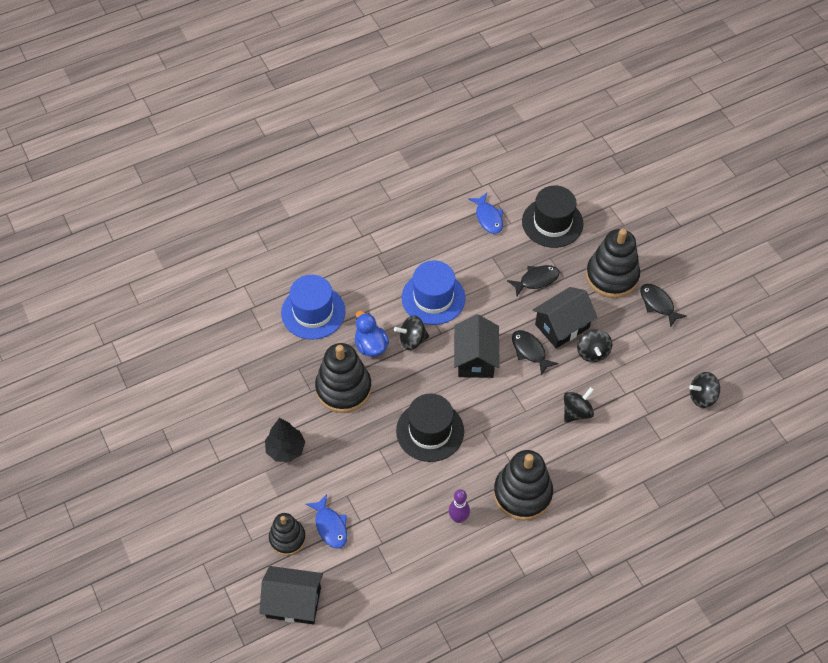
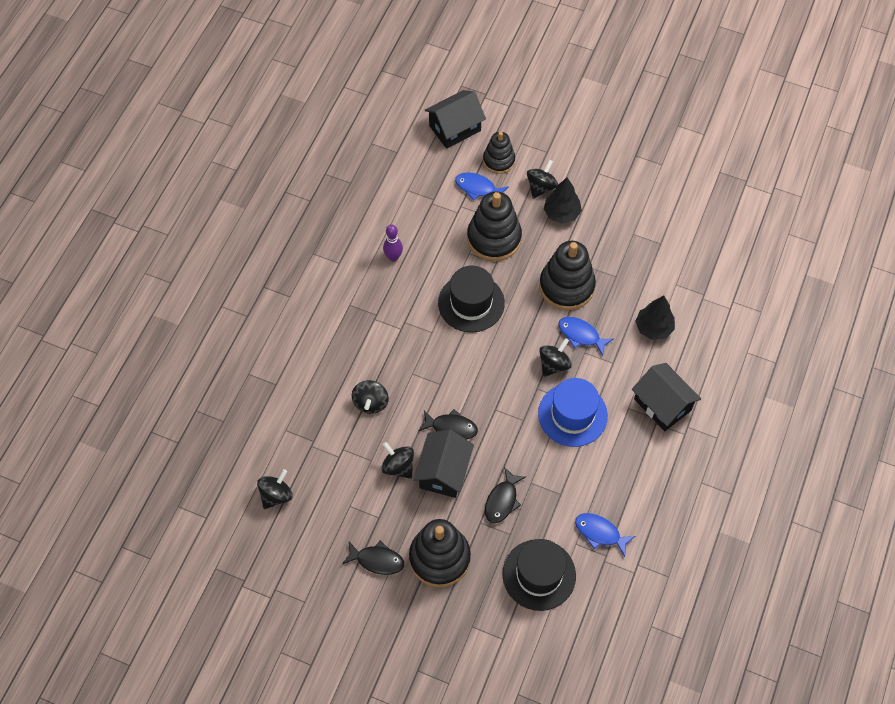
camera: 140 degrees right, 5 degrees up
blue hat [281,275,345,340] -> black tree [635,295,675,340]
blue duck [355,311,389,357] -> blue fish [558,317,614,356]
black house [454,314,500,378] -> black house moved to [632,363,701,431]
black stacking toy [494,450,553,521] -> black stacking toy moved to [467,191,522,261]
none -> black spinning top [527,159,558,199]

